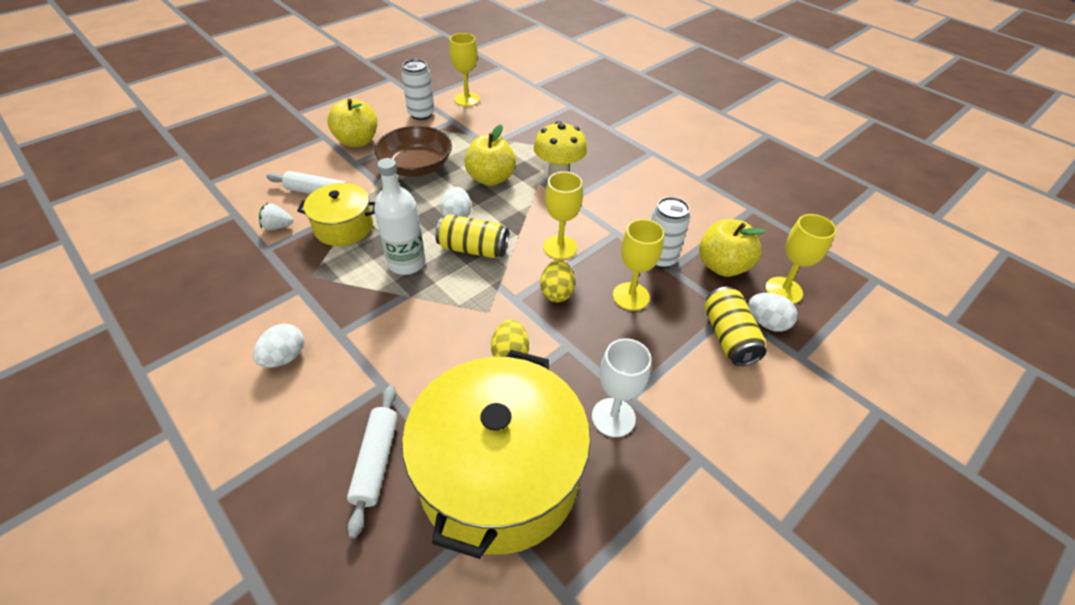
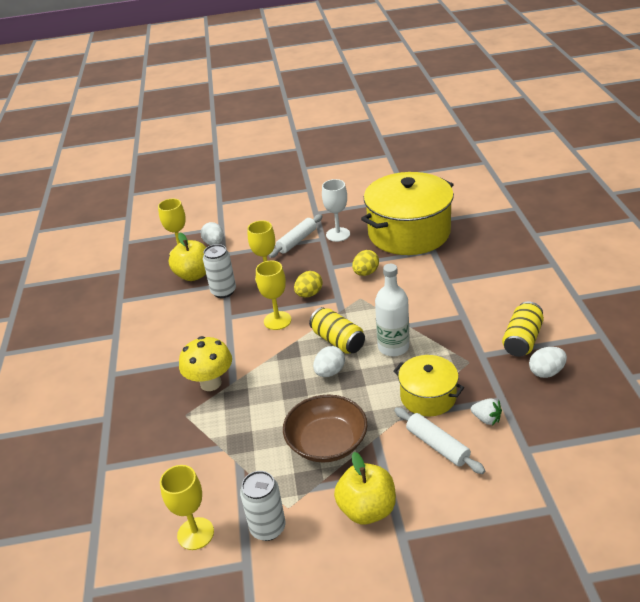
camera: 140 degrees left, 10 degrees down
white egg [253,323,304,368] -> white egg moved to [529,347,567,378]
white rolling pin [347,385,398,539] -> white rolling pin moved to [269,214,323,258]
yellow apple [464,124,516,186] -> none
yellow can [704,287,767,366] -> yellow can moved to [502,302,544,357]

